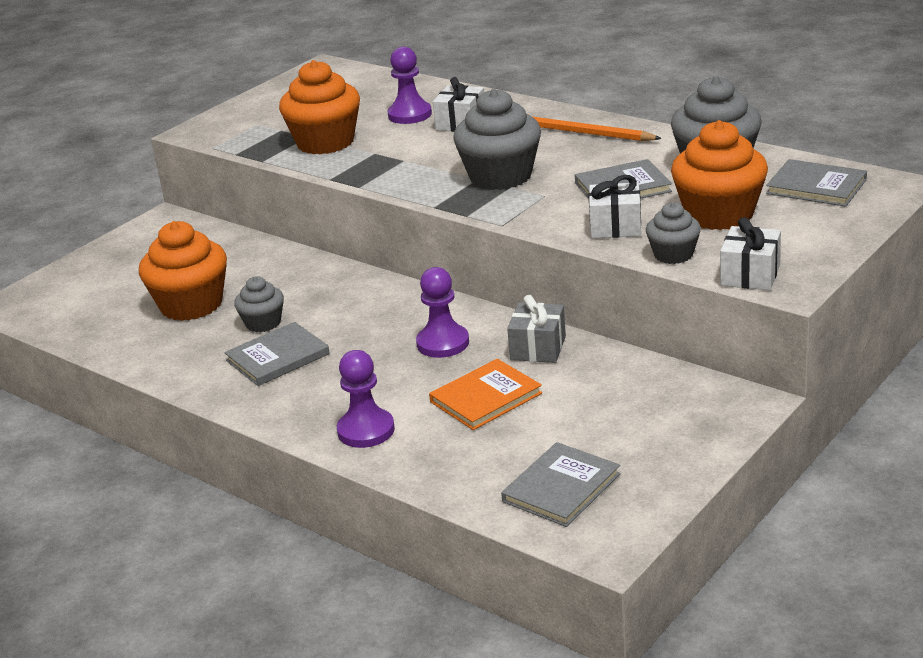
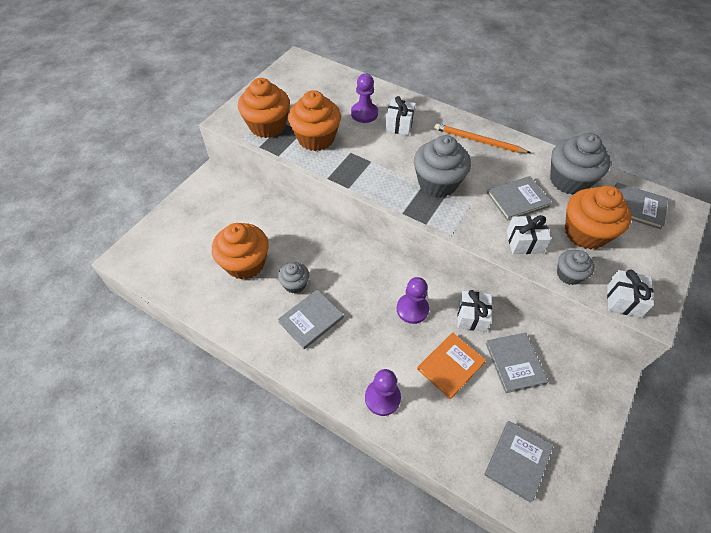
camera: 10 degrees left, 25 degrees up
grey gift [507,295,566,363] -> white gift [458,290,492,332]
none -> orange cupcake [238,78,290,138]
none -> grey book [485,333,548,393]

